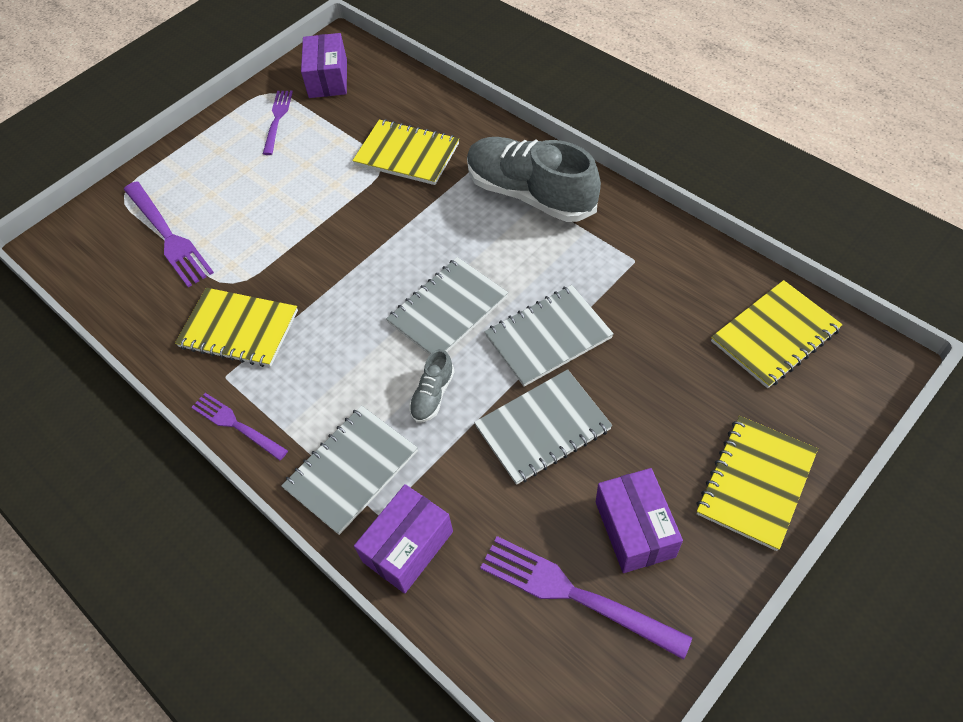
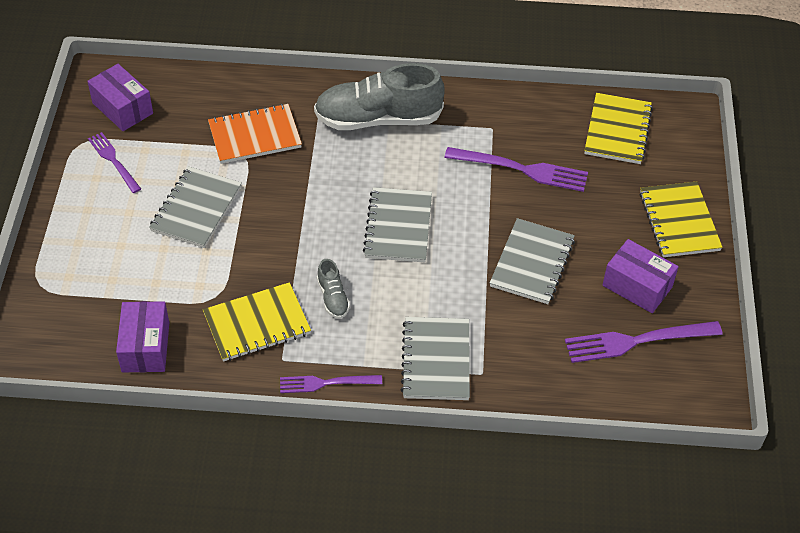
camera: 45 degrees left, 5 degrees down
purple fork [124,181,214,287] -> purple fork moved to [444,147,588,192]
yellow notebook [352,119,459,185] -> orange notebook [208,104,302,164]
purple box [354,484,453,593] -> purple box moved to [116,301,169,372]
grey shoe [409,349,455,422] -> grey shoe moved to [317,259,350,319]
grey notebook [484,285,614,387] -> grey notebook moved to [149,166,242,248]

